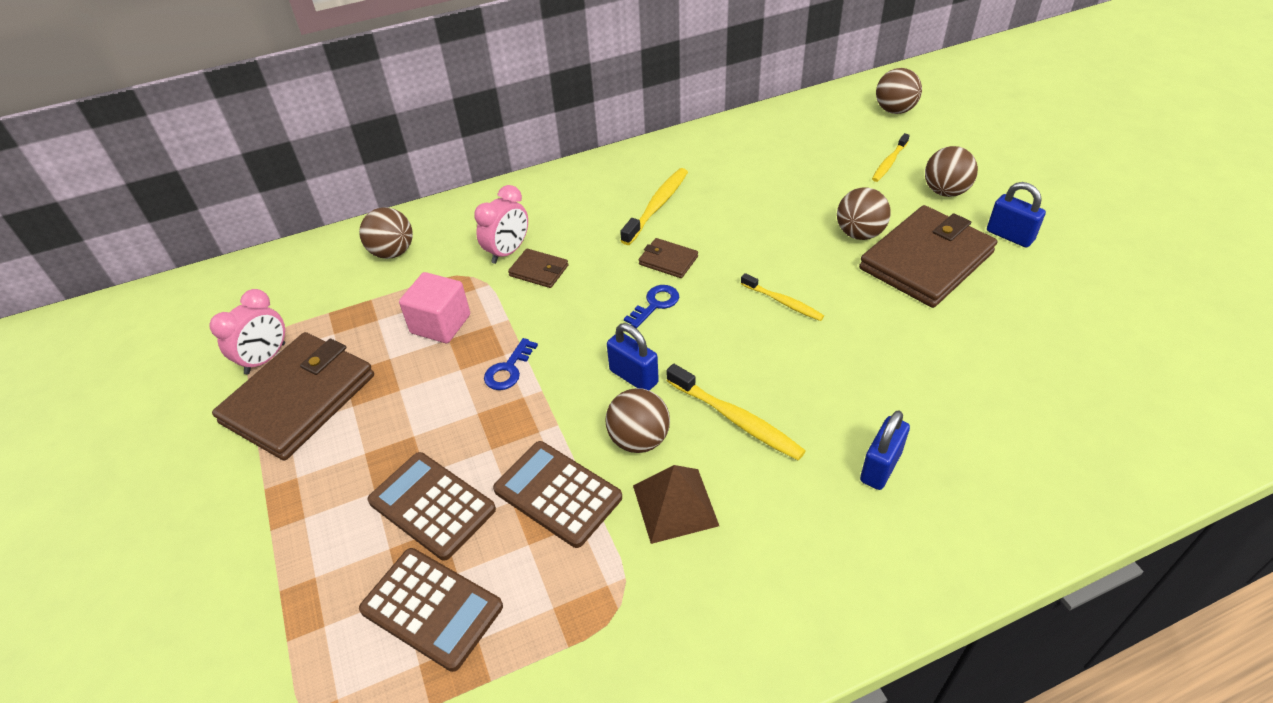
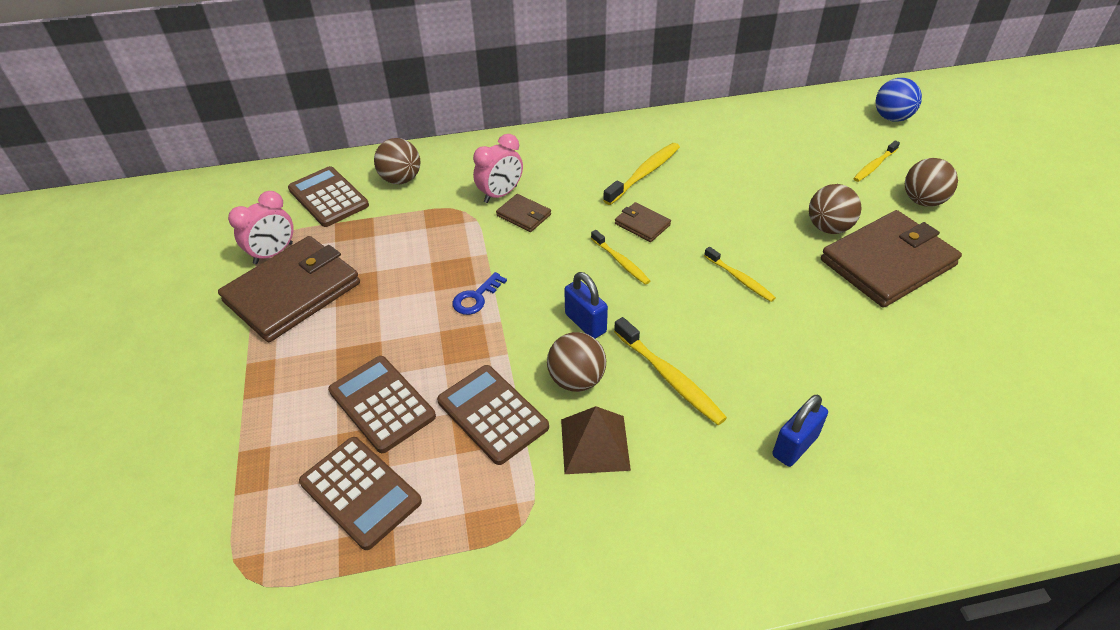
camera: 10 degrees right, 0 degrees up
pink cube [399,272,470,343] -> none
blue key [624,285,679,328] -> yellow toothbrush [591,230,650,285]
brown ball [876,68,922,114] -> blue ball [875,78,922,122]
blue padlock [987,182,1046,248] -> none
none -> brown calculator [288,166,369,227]

